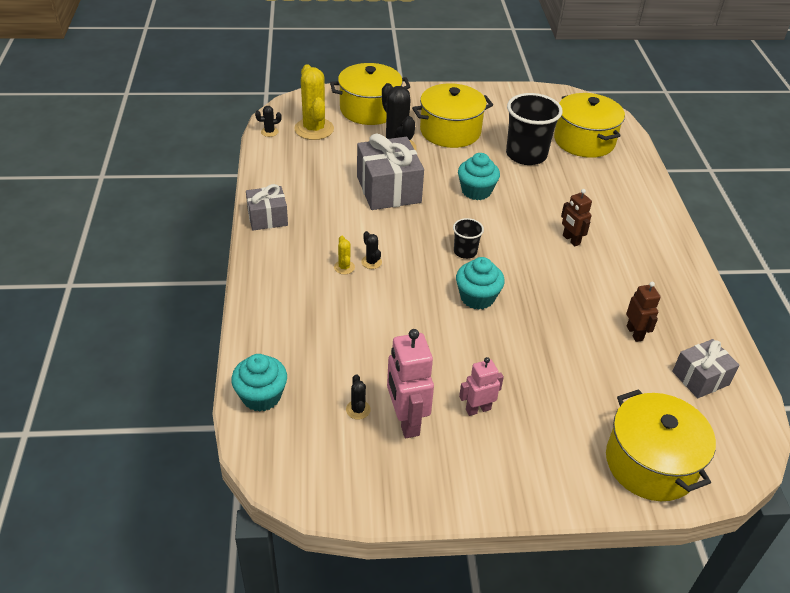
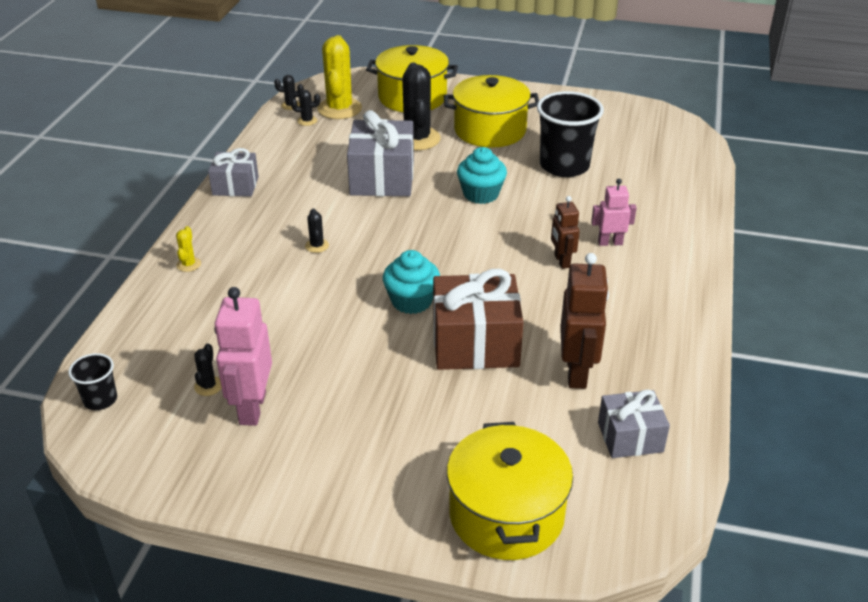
camera: 20 degrees right, 5 degrees down
turquoise cupcake [231,354,287,412] -> none
yellow cactus [334,236,355,274] -> yellow cactus moved to [176,226,201,272]
black cup [453,218,484,259] -> black cup moved to [68,353,117,410]
pink robot [459,357,504,416] -> pink robot moved to [591,179,637,246]
yellow pot [554,93,625,158] -> none
brown robot [626,282,661,342] -> brown robot [560,253,609,389], size x1.67
none -> black cactus [291,90,320,126]
none -> brown gift [433,269,523,370]

